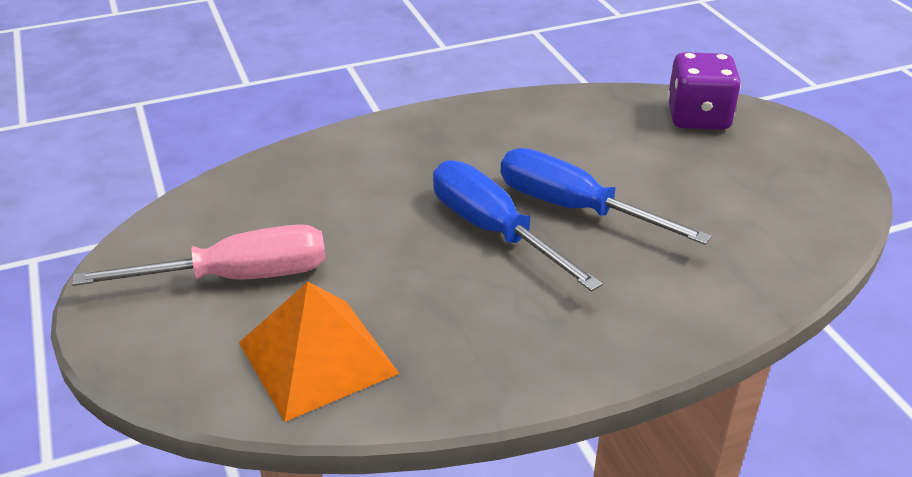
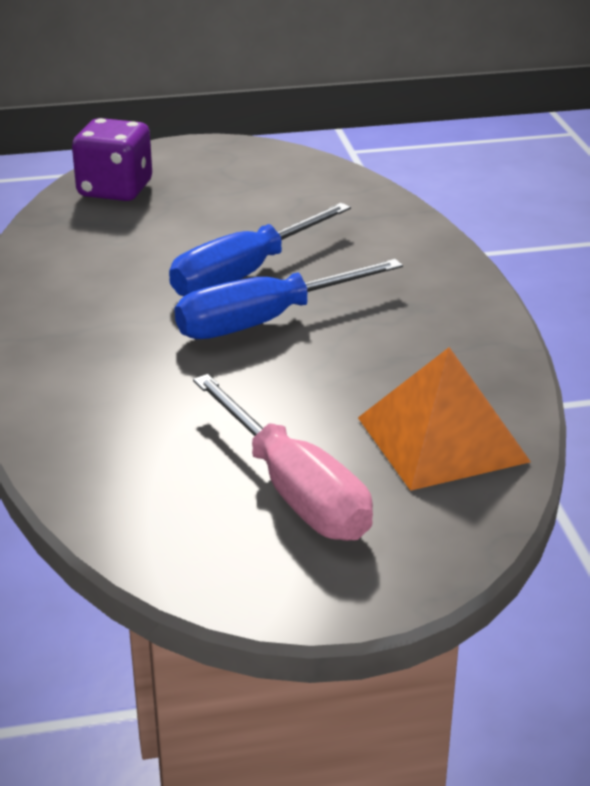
camera: 80 degrees left, 5 degrees down
pink screwdriver [72,224,326,286] -> pink screwdriver turned 150 degrees clockwise [193,374,373,541]

